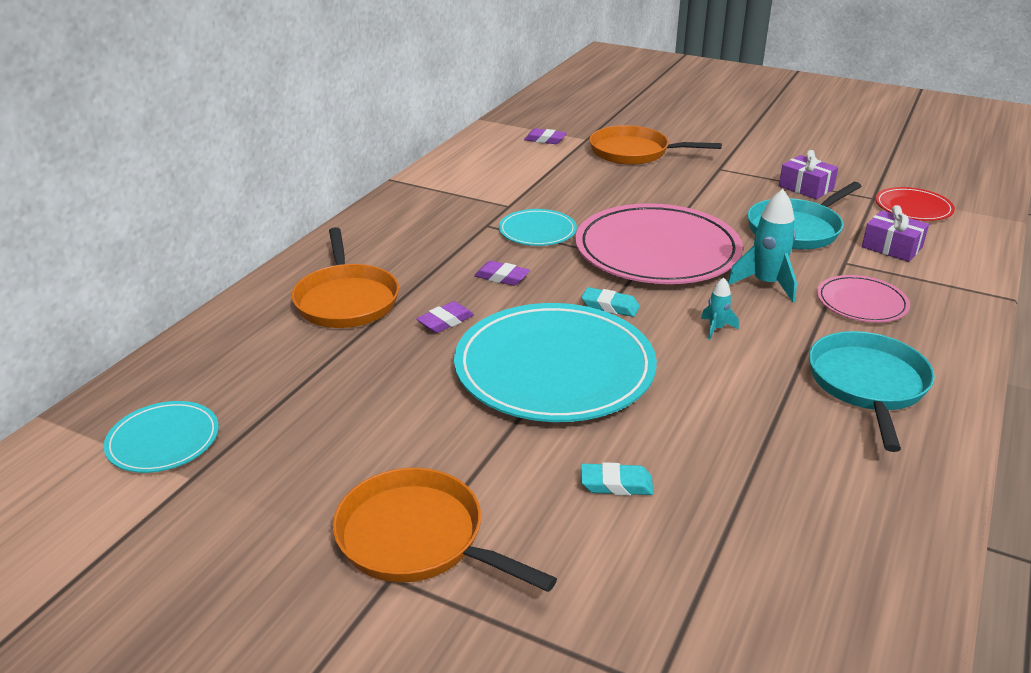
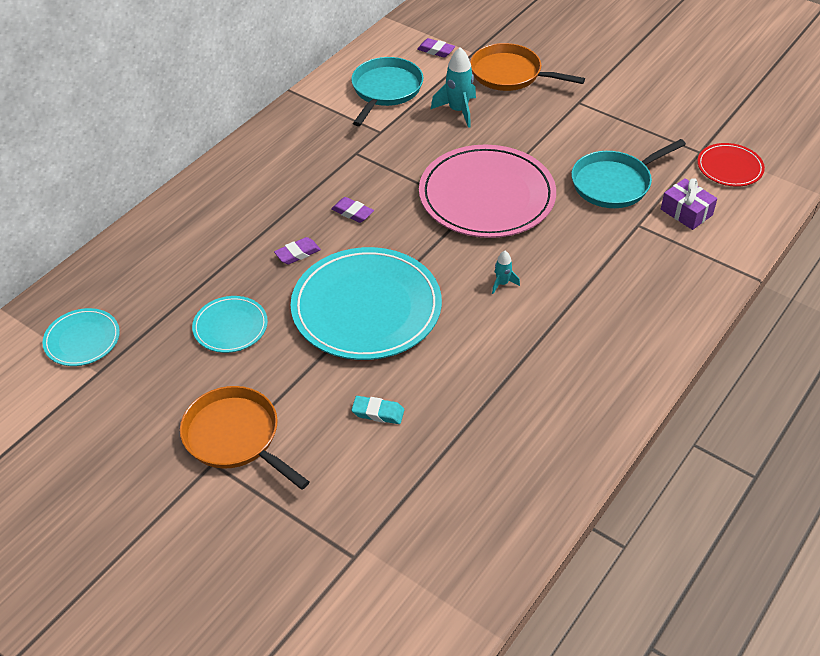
camera: 10 degrees right, 15 degrees up
orange pan [292,227,399,328] -> none
turquoise plate [499,209,577,246] -> turquoise plate moved to [192,296,268,353]
turquoise eraser [581,287,640,317] -> none
turquoise rocket [728,189,797,302] -> turquoise rocket moved to [430,47,476,128]
purple gift [779,150,838,199] -> none
turquoise pan [809,331,935,452] -> turquoise pan moved to [351,57,423,126]
pink plate [817,275,910,322] -> none

